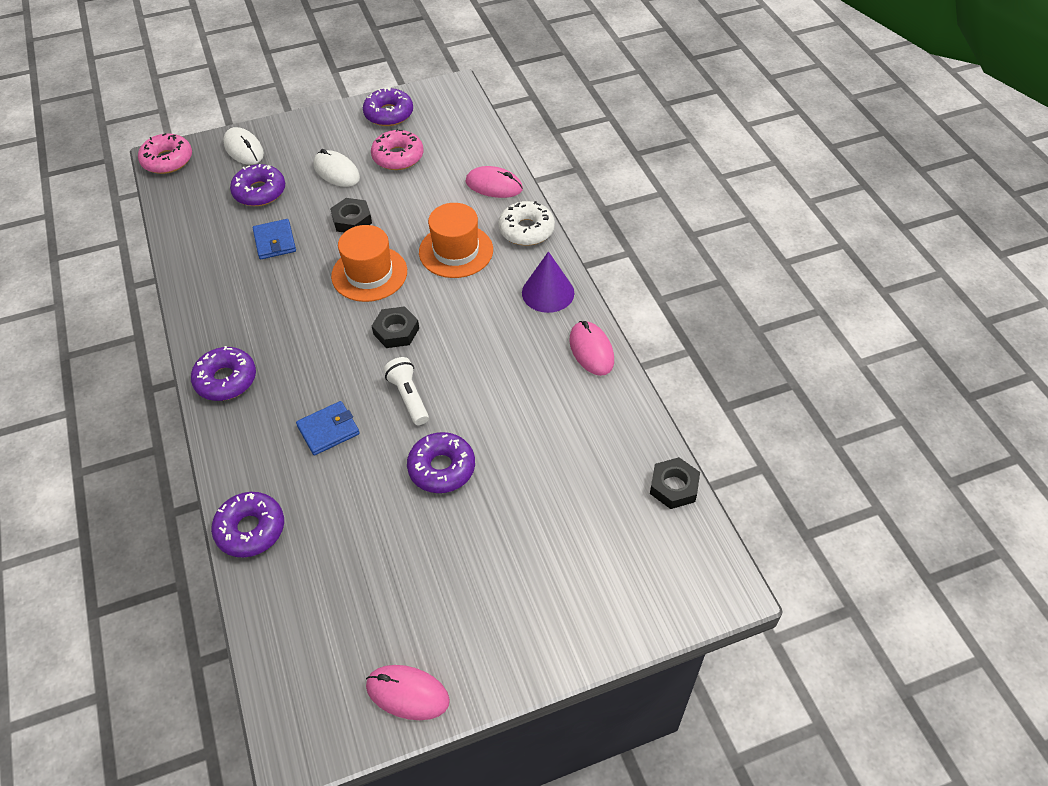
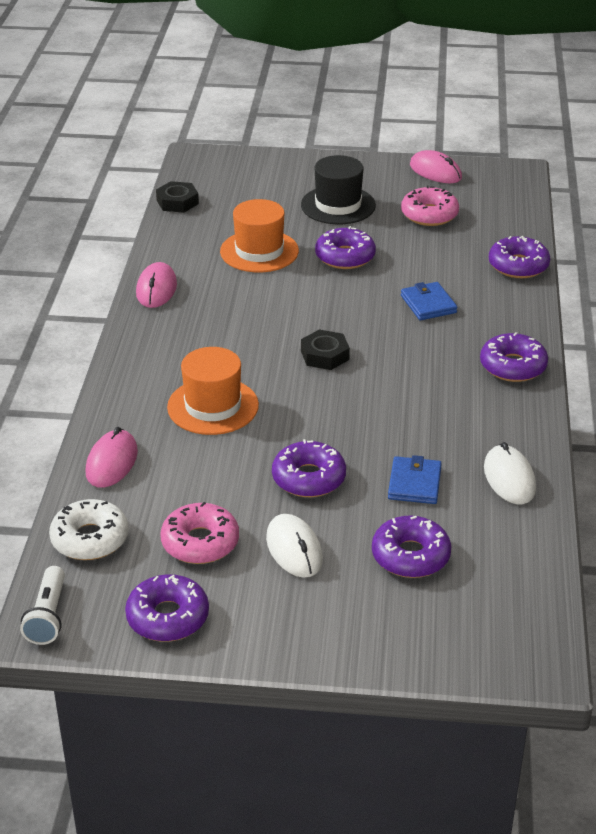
camera: 155 degrees left, 15 degrees down
pink donut [138,133,192,174] -> pink donut moved to [401,186,459,226]
white mouse [223,127,264,165] -> white mouse moved to [484,442,536,504]
blue wallet [296,401,360,456] -> blue wallet turned 75 degrees clockwise [401,282,458,320]
black nut [330,198,372,232] -> purple donut [272,439,346,497]
orange hat [331,225,407,302] -> orange hat moved to [220,199,299,272]
white flashlight [383,357,429,425] -> white flashlight moved to [20,566,65,645]
pink mouse [465,166,523,198] -> pink mouse turned 60 degrees clockwise [86,427,138,488]
white donut [498,201,555,246] -> white donut moved to [49,499,128,560]
purple cone [522,251,574,313] -> none
none -> black hat [301,155,376,224]

